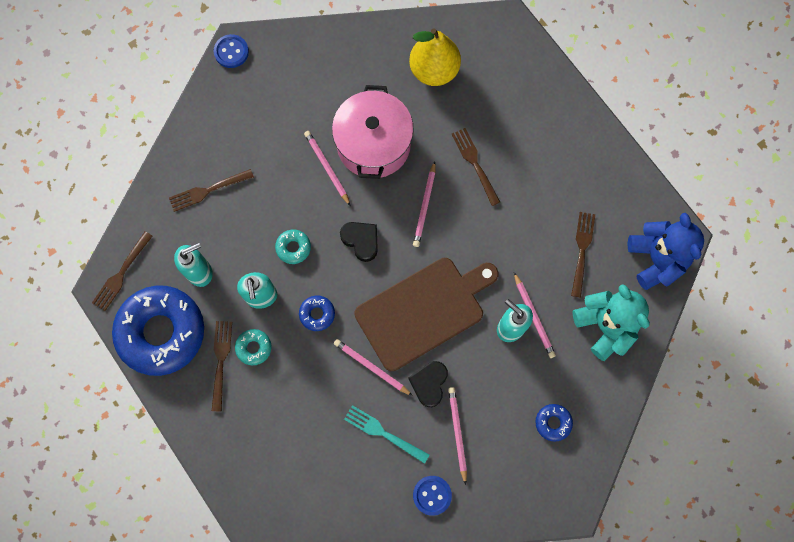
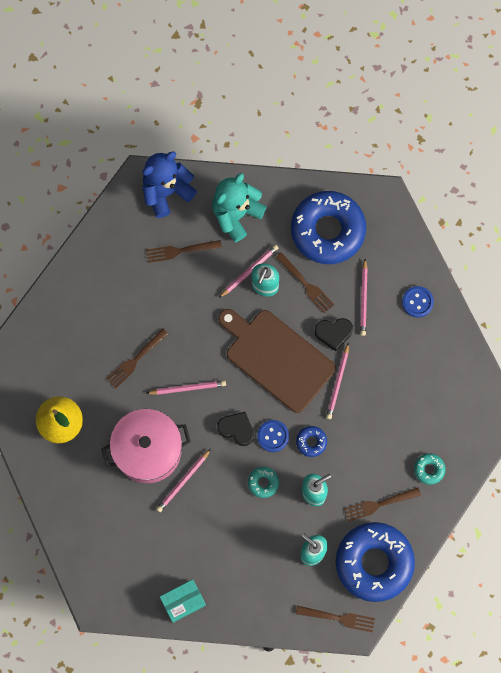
camera: 110 degrees left, 0 degrees up
brown fork [169,169,254,212] -> brown fork moved to [275,253,334,314]
blue button [214,34,249,68] -> blue button moved to [257,420,289,452]
turquoise donut [235,329,272,365] -> turquoise donut moved to [414,454,446,485]
black heart [340,222,378,262] -> black heart turned 90 degrees clockwise [217,412,254,446]
turquoise fork [344,405,429,464] -> none
pink pencil [448,387,467,485] -> pink pencil turned 60 degrees counterclockwise [360,259,368,336]
blue donut [535,404,573,442] -> blue donut [291,191,366,264], size x2.48
none -> turquoise box [160,579,206,623]

